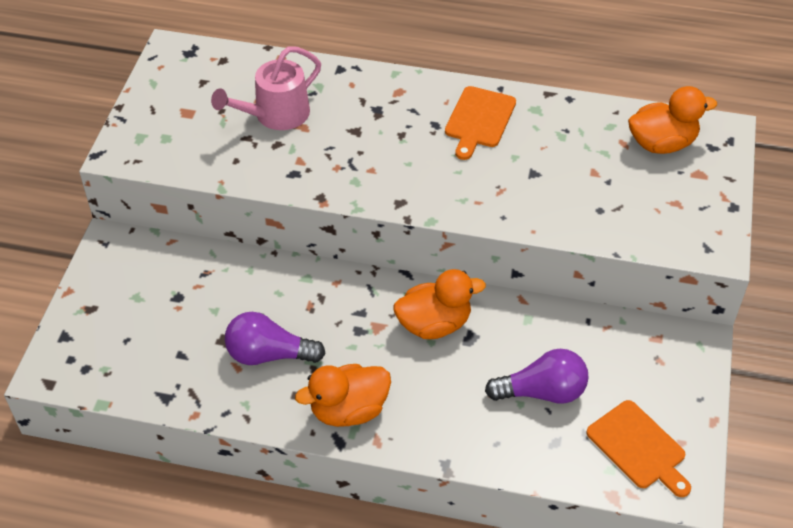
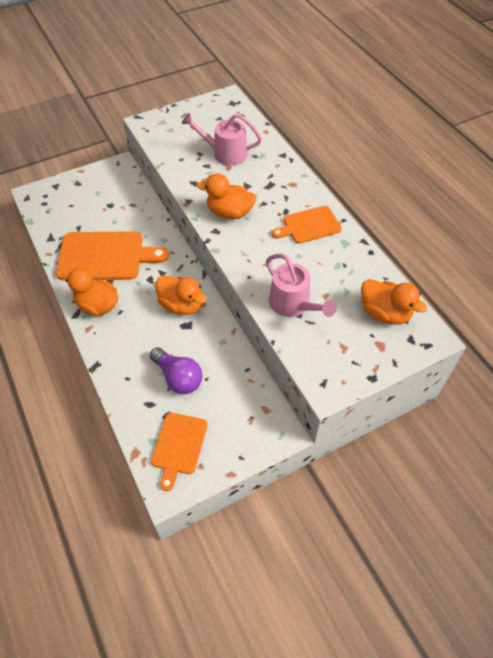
camera: 50 degrees right, 5 degrees up
purple light bulb [225,312,326,365] -> orange cutting board [56,231,169,281]
none -> orange duck [197,173,256,219]
none -> pink watering can [266,253,337,317]

